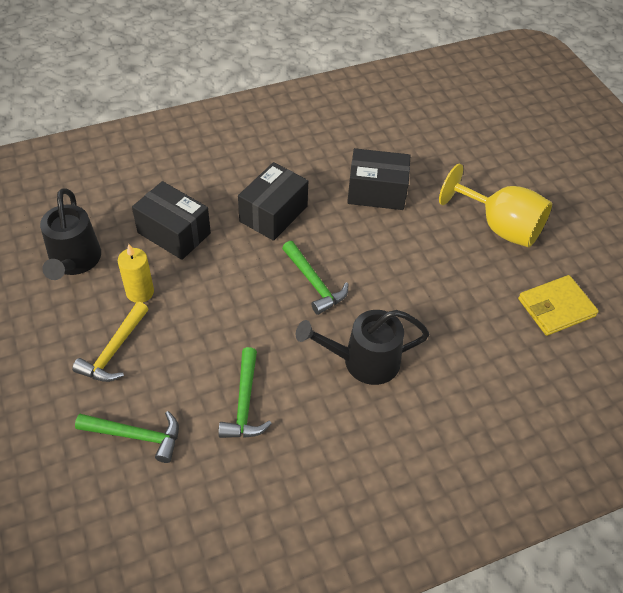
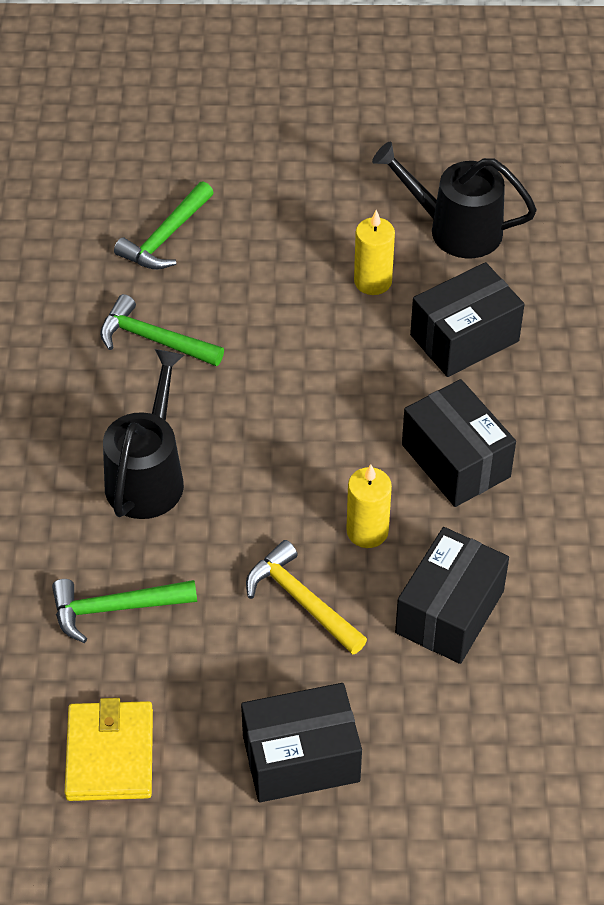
camera: 115 degrees right, 0 degrees up
yellow hammer [72,302,148,382] -> yellow hammer moved to [246,540,367,655]
green hammer [282,241,348,315] -> green hammer moved to [52,579,197,643]
yellow goblet [439,164,552,247] -> black box [241,683,362,802]
none -> yellow candle [347,464,392,548]

